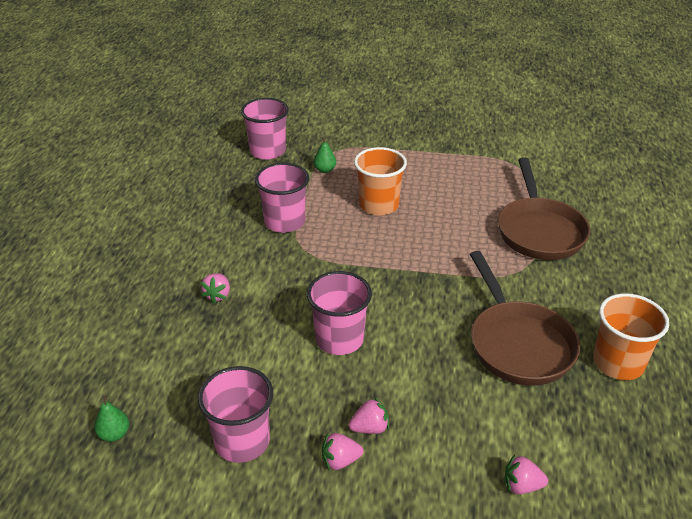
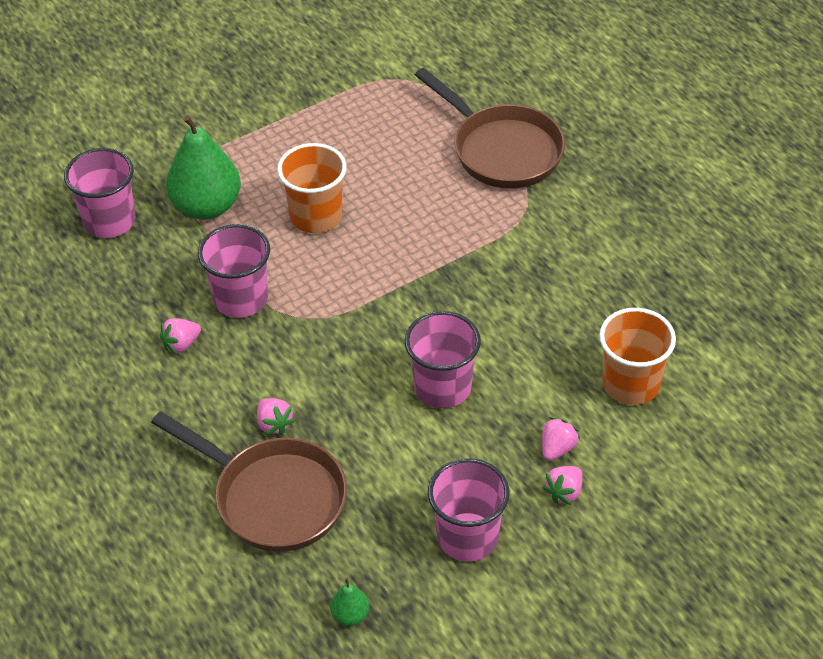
camera: 40 degrees left, 10 degrees up
green pear [314,137,336,173] -> green pear [166,115,241,220], size x2.30
brown pan [470,251,580,386] -> brown pan moved to [151,411,347,552]
pink strawberry [504,455,548,494] -> pink strawberry moved to [160,318,201,355]
orange cup [593,293,669,380] -> orange cup moved to [599,308,676,405]

